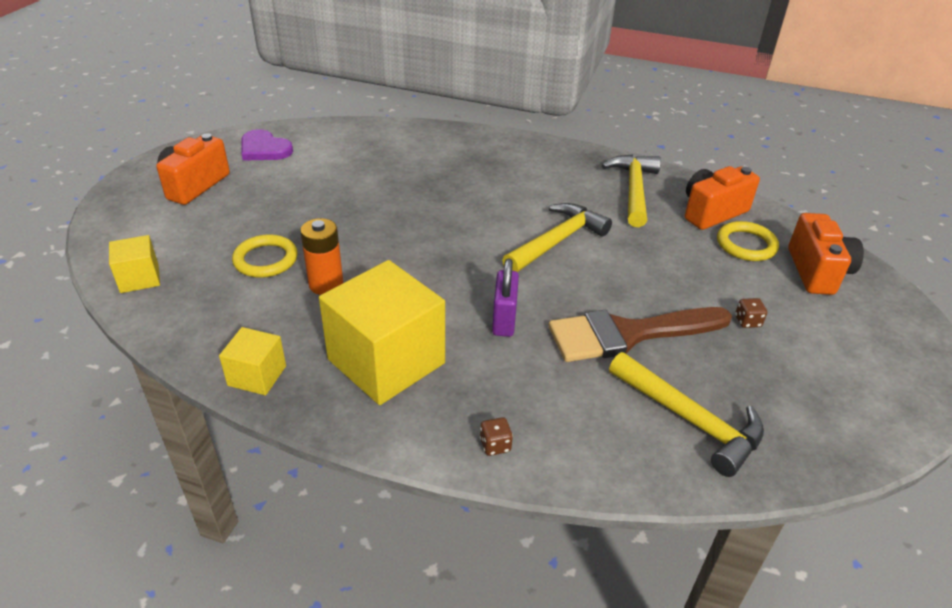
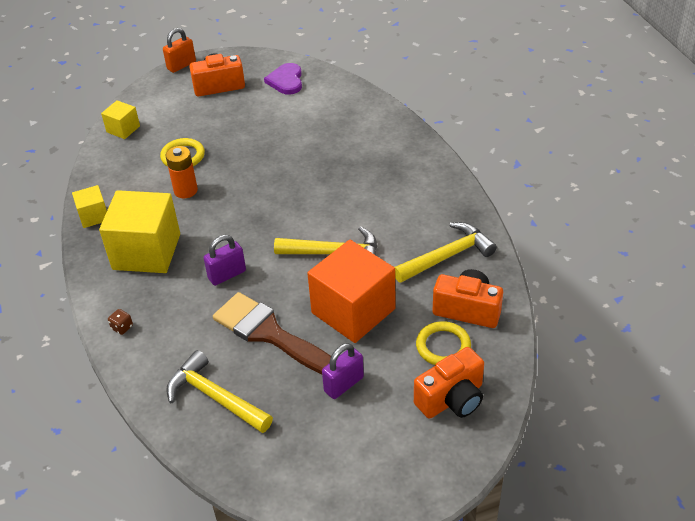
camera: 55 degrees right, 5 degrees up
yellow hammer [609,352,764,477] -> yellow hammer turned 120 degrees clockwise [166,350,273,433]
brown dice [735,298,767,328] -> purple padlock [322,343,364,399]
none -> orange padlock [163,28,196,73]
none -> orange cube [307,239,395,343]

